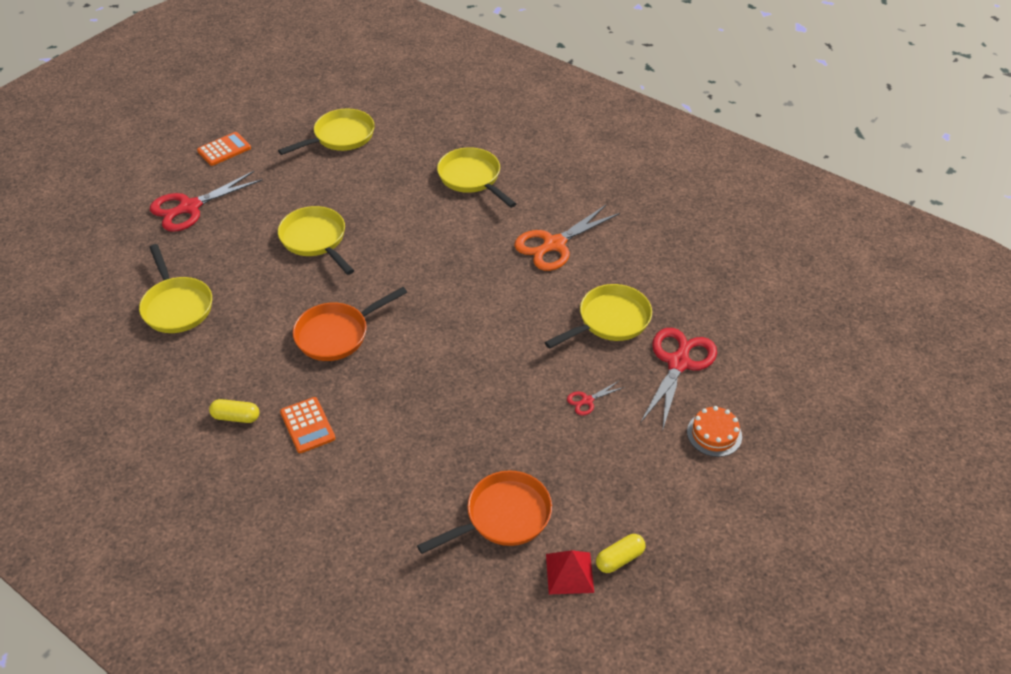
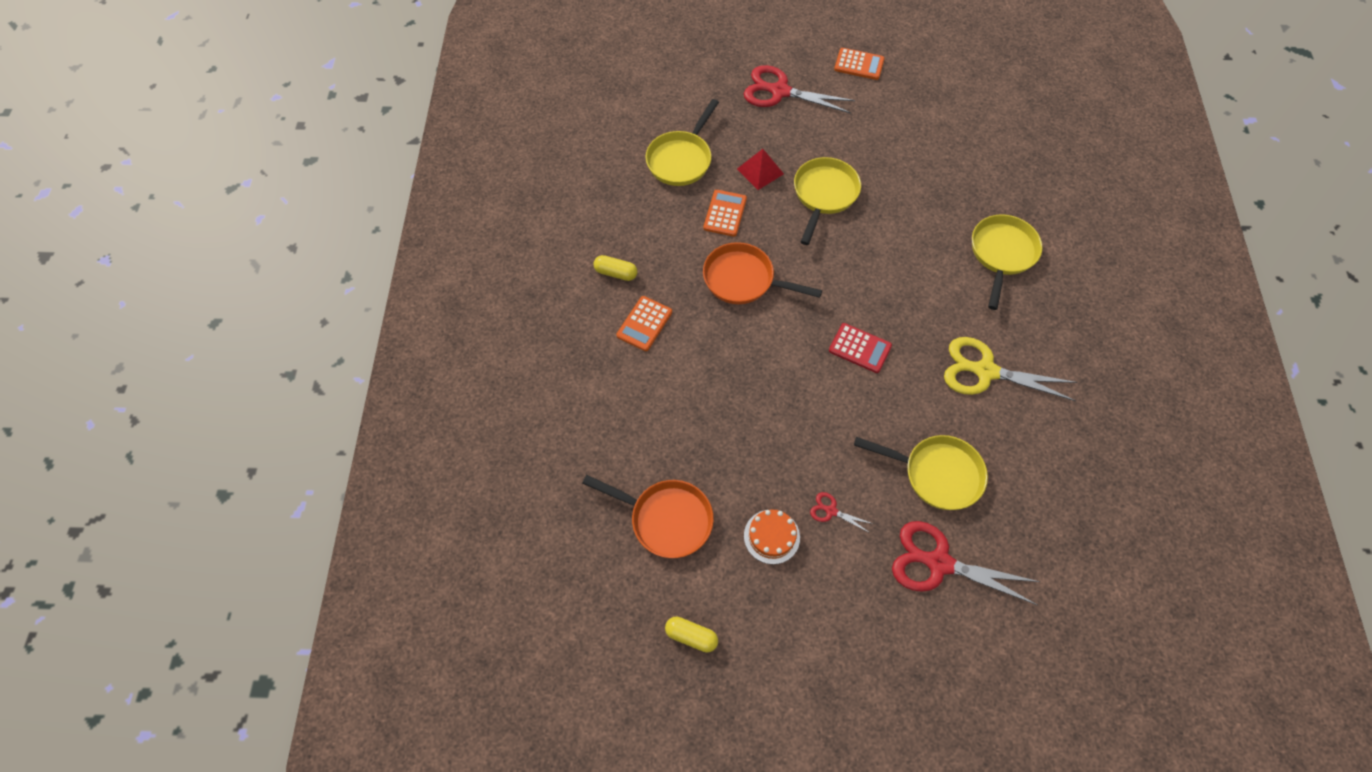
camera: 55 degrees right, 15 degrees up
yellow capsule [209,399,259,423] -> yellow capsule turned 45 degrees counterclockwise [593,255,637,281]
yellow pan [278,109,375,155] -> none
orange scissors [514,204,620,271] -> yellow scissors [944,337,1077,401]
red pyramid [546,550,594,594] -> red pyramid moved to [737,149,784,190]
red scissors [640,328,717,432] -> red scissors turned 150 degrees counterclockwise [892,521,1040,605]
orange cake [687,406,742,457] -> orange cake moved to [744,509,800,564]
none -> orange calculator [703,190,747,237]
none -> red calculator [829,323,892,373]

